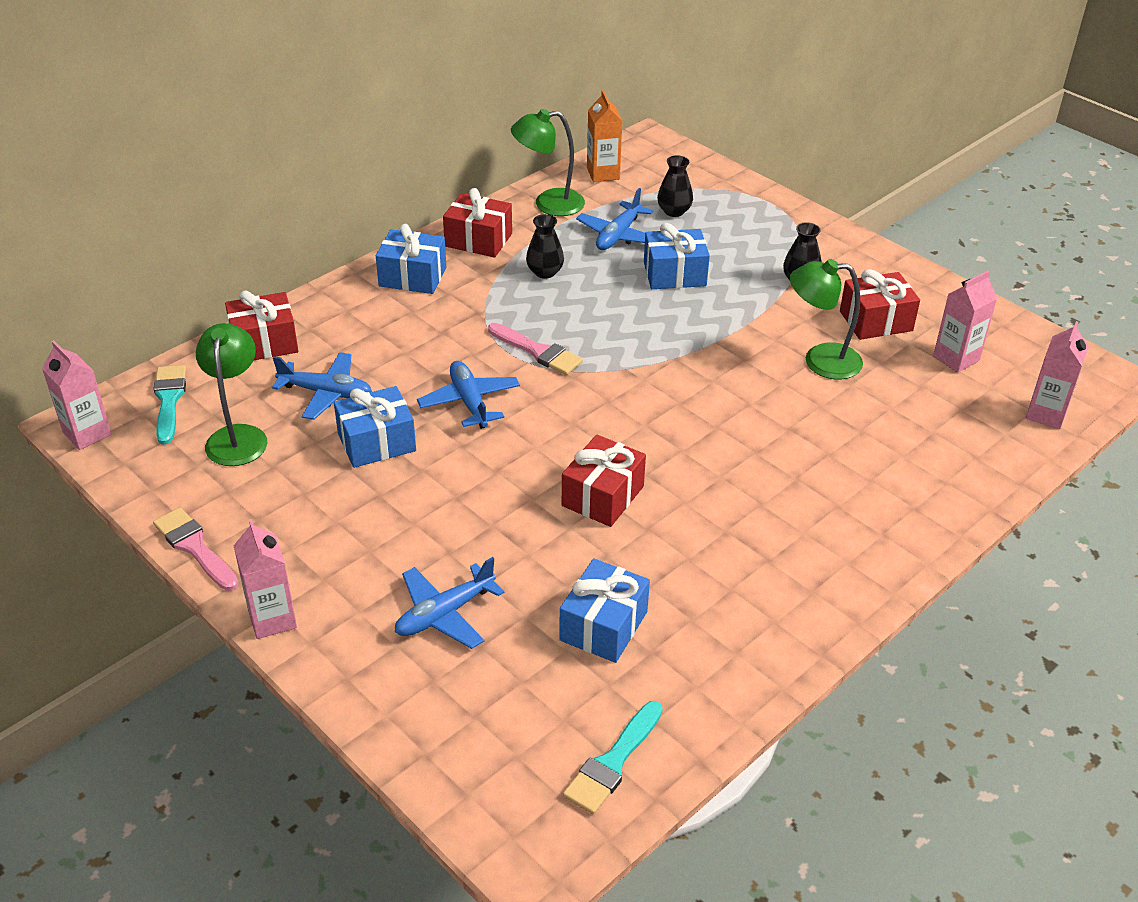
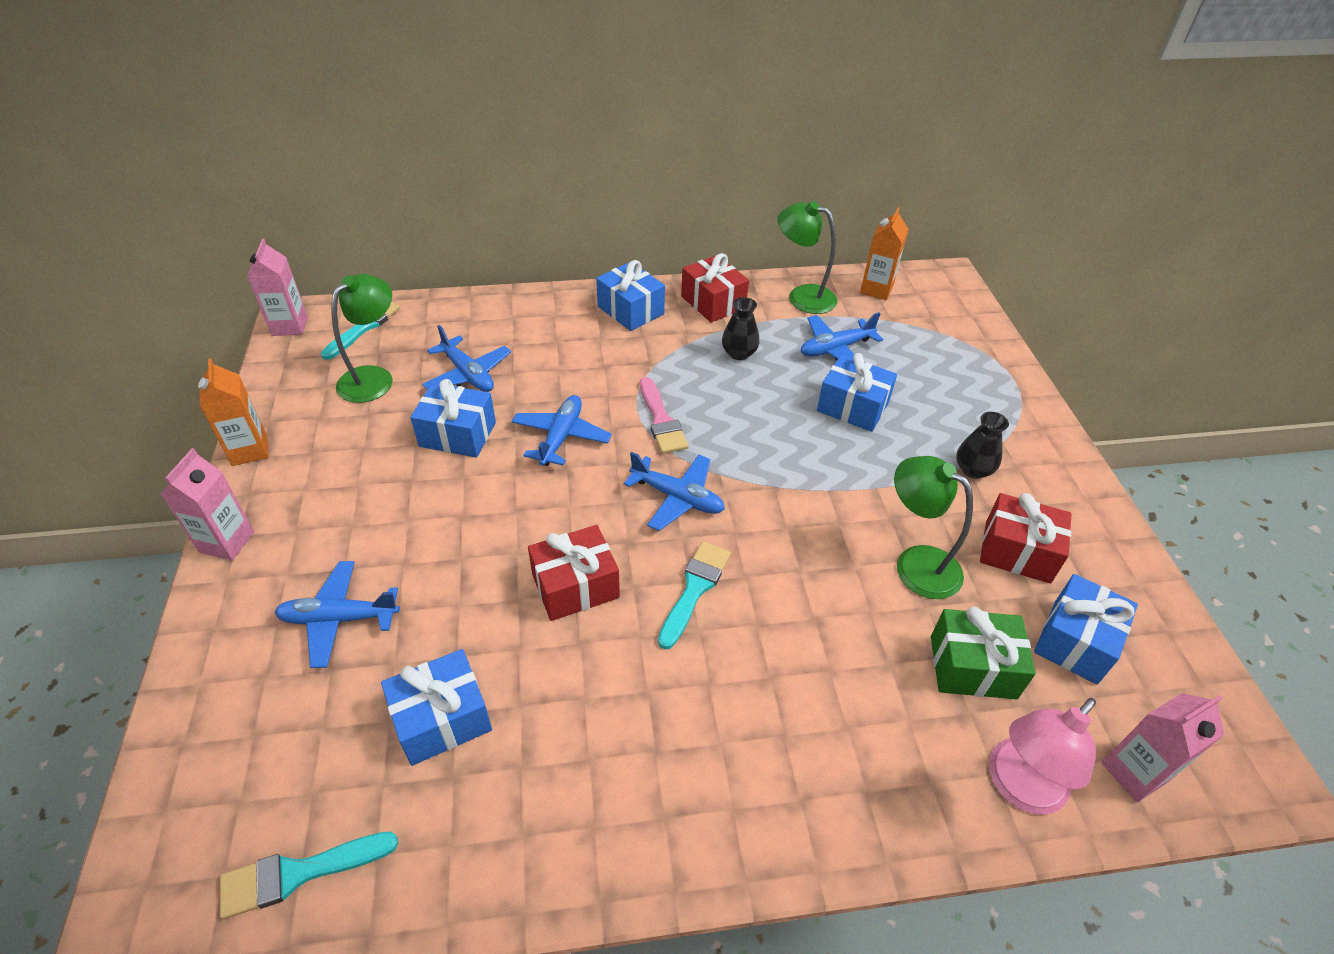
camera: 35 degrees right, 5 degrees up
pink brush [153,507,239,591] -> orange carton [198,358,269,466]
red gift [225,290,298,360] -> none
black vase [657,155,693,217] -> none
pink carton [933,270,997,373] -> blue gift [1034,574,1138,685]
none -> blue plane [624,452,725,531]
none -> turquoise brush [658,541,731,650]
none -> green gift [931,607,1036,699]
none -> pink lamp [989,698,1096,815]

